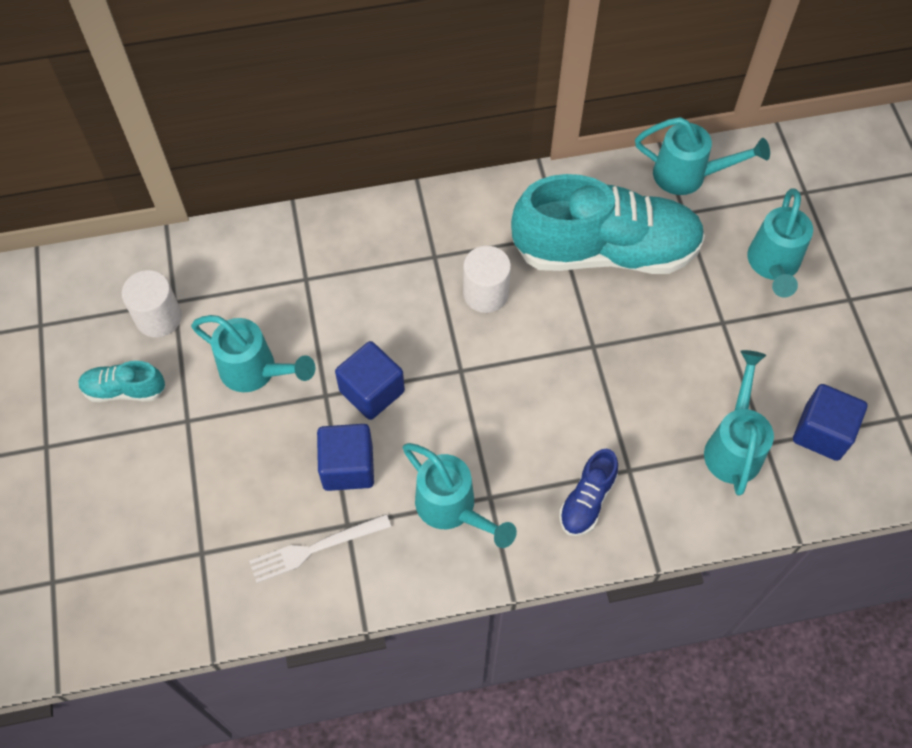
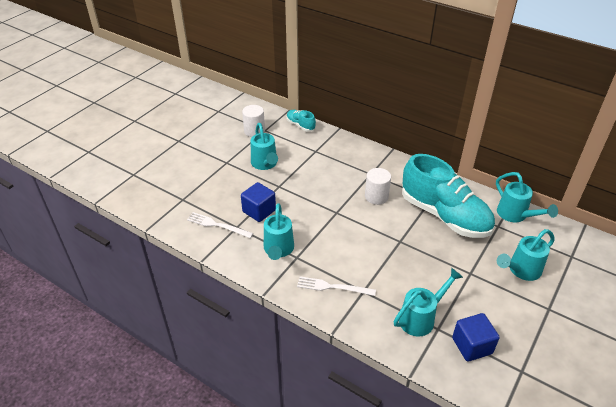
camera: 45 degrees right, 20 degrees down
turquoise shoe [78,361,165,402] -> turquoise shoe moved to [286,110,316,132]
blue cube [335,341,405,420] -> none
blue shoe [559,449,618,536] -> white fork [297,277,376,296]

